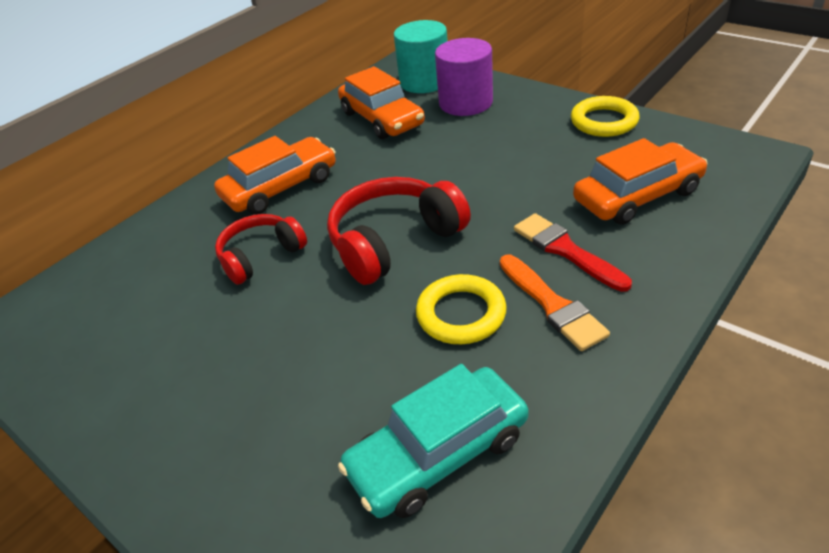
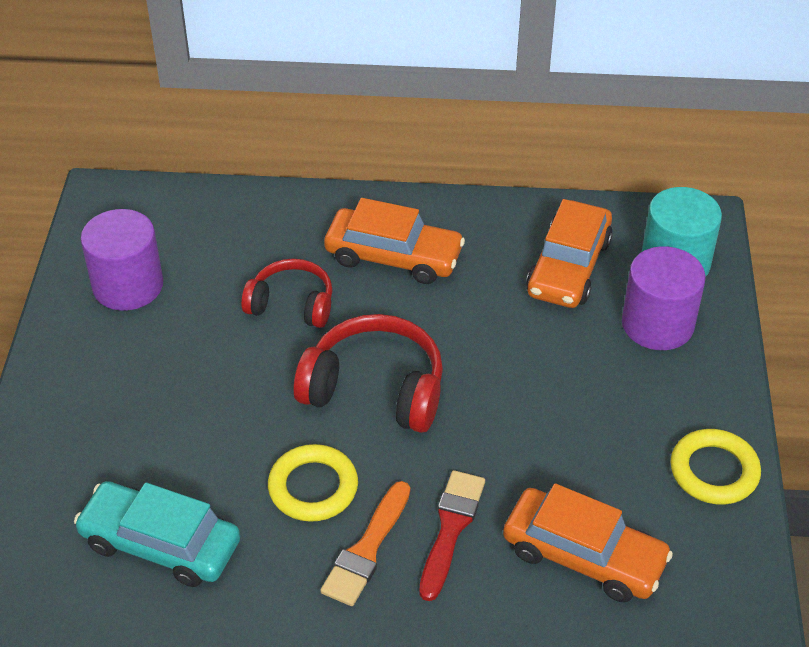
camera: 50 degrees right, 5 degrees up
none -> purple cylinder [81,209,163,311]

